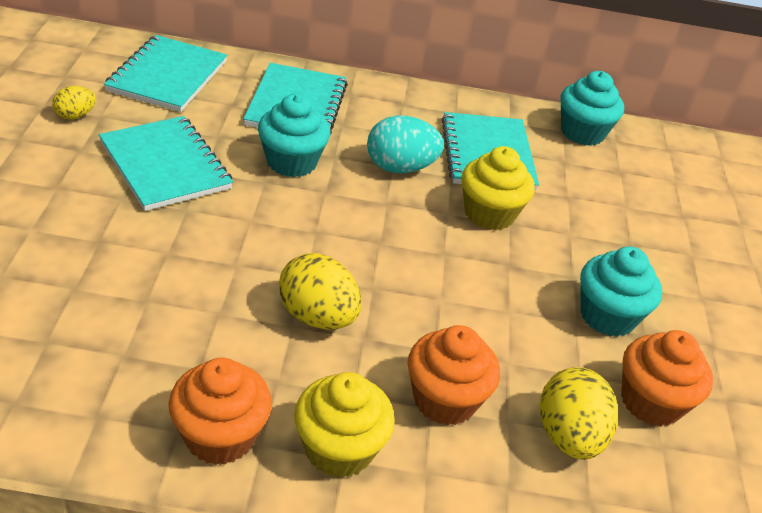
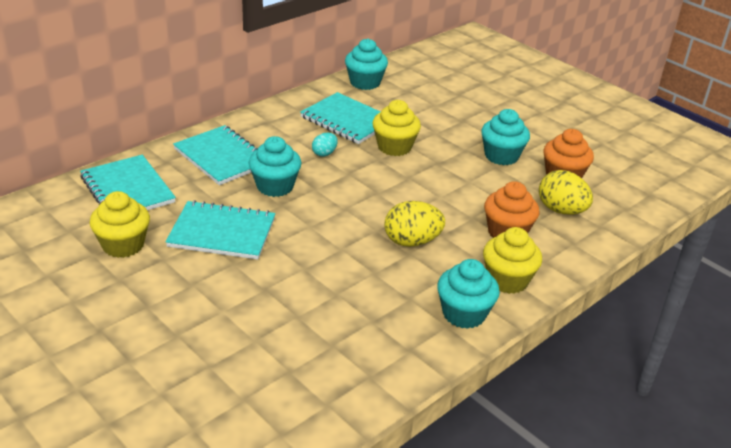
camera: 45 degrees left, 5 degrees down
yellow egg [52,86,96,120] -> yellow cupcake [90,191,150,258]
orange cupcake [169,358,272,465] -> turquoise cupcake [437,259,500,329]
turquoise egg [367,116,444,173] -> turquoise egg [312,133,338,156], size x0.56

